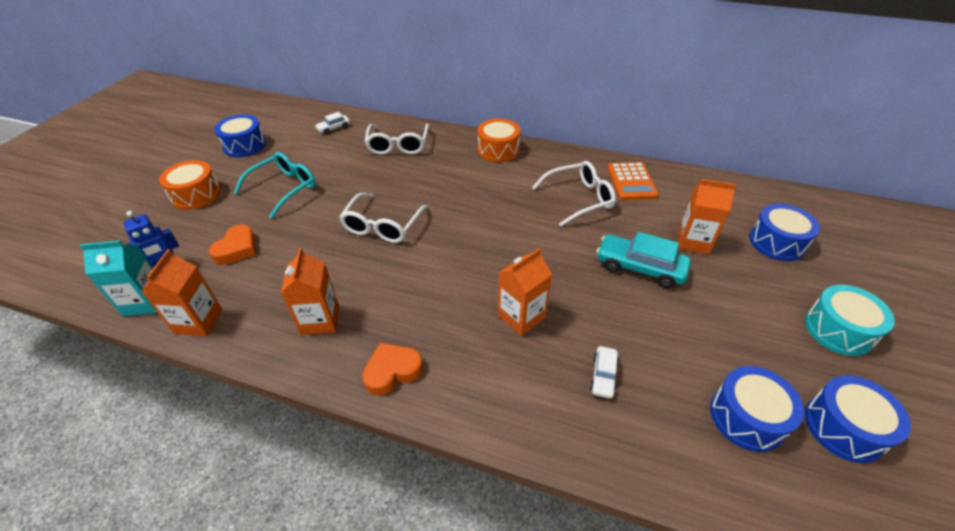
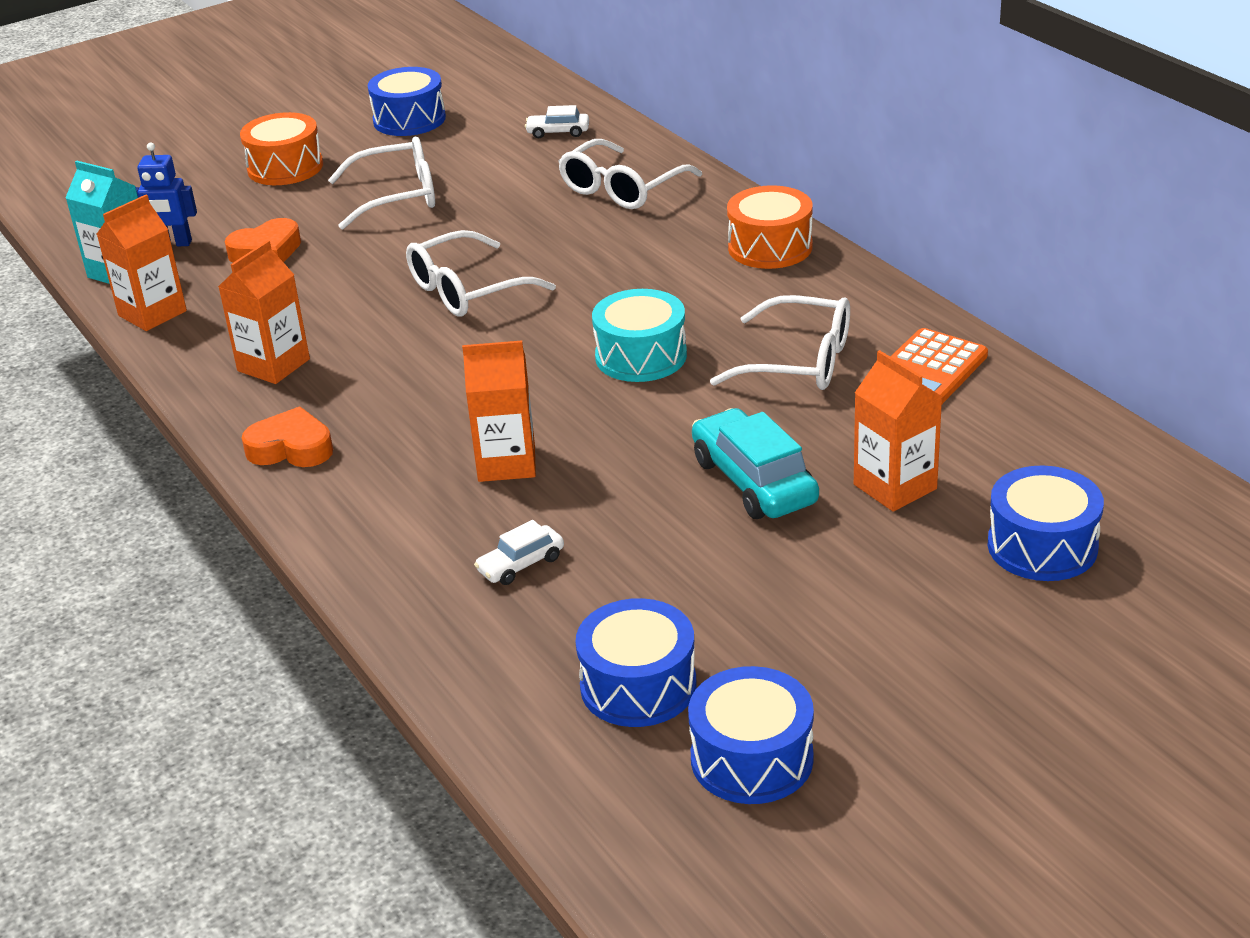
camera: 40 degrees right, 10 degrees down
turquoise glasses [234,152,316,219] -> white glasses [328,137,435,230]
turquoise drum [805,285,895,356] -> turquoise drum moved to [592,289,687,382]

